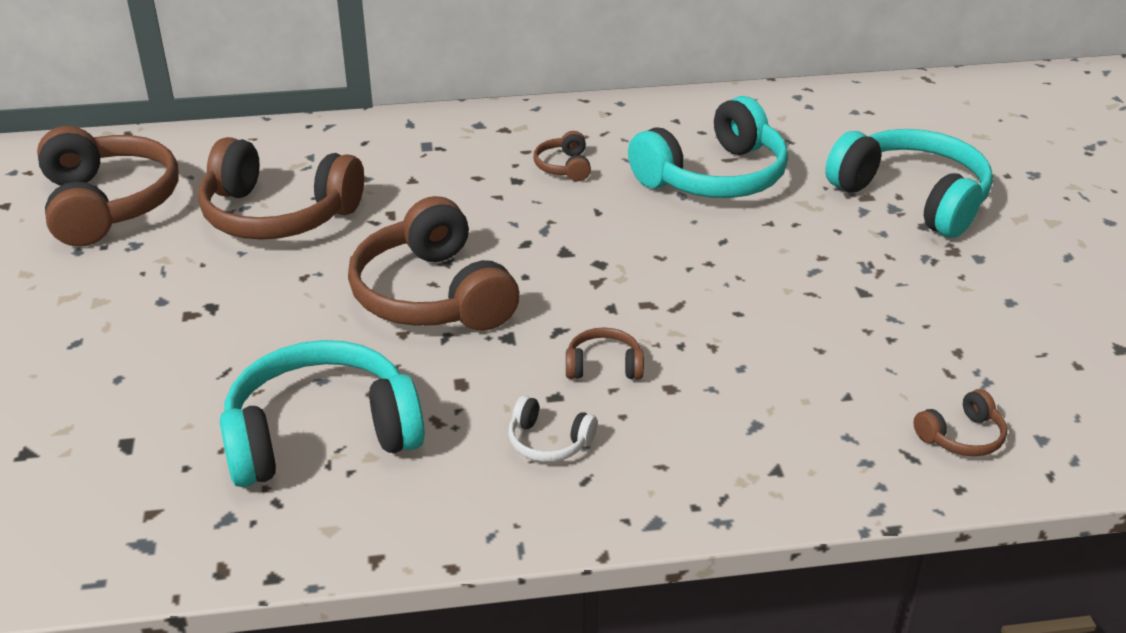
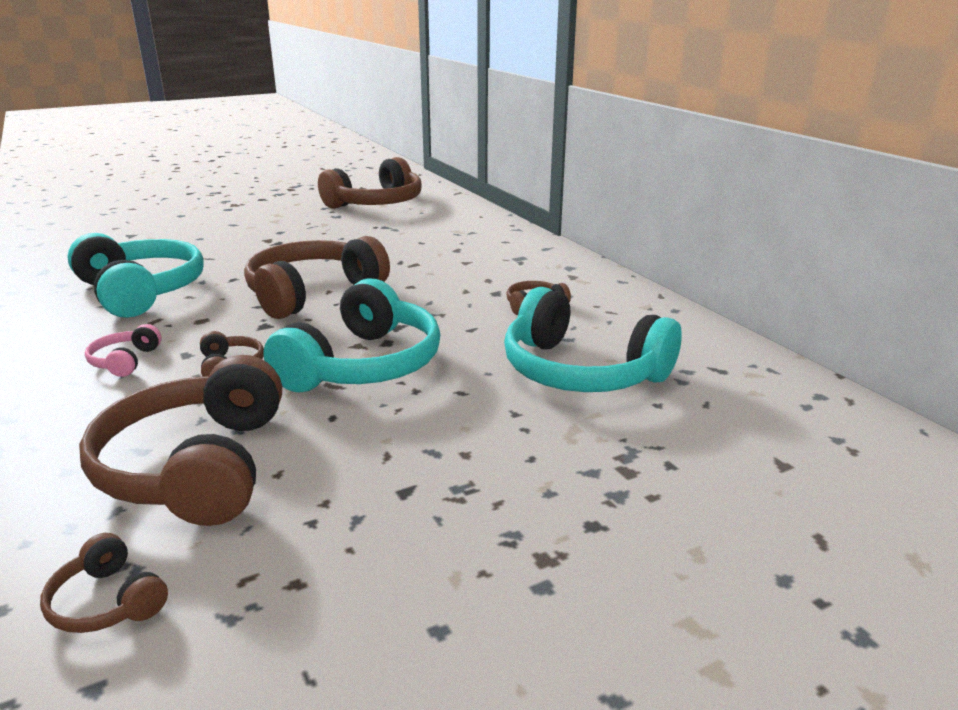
camera: 70 degrees right, 10 degrees down
brown headphones [198,137,364,240] -> brown headphones moved to [79,355,282,526]
white headphones [508,396,597,462] -> pink headphones [85,324,162,377]
turquoise headphones [825,129,993,238] -> turquoise headphones moved to [264,278,440,392]

